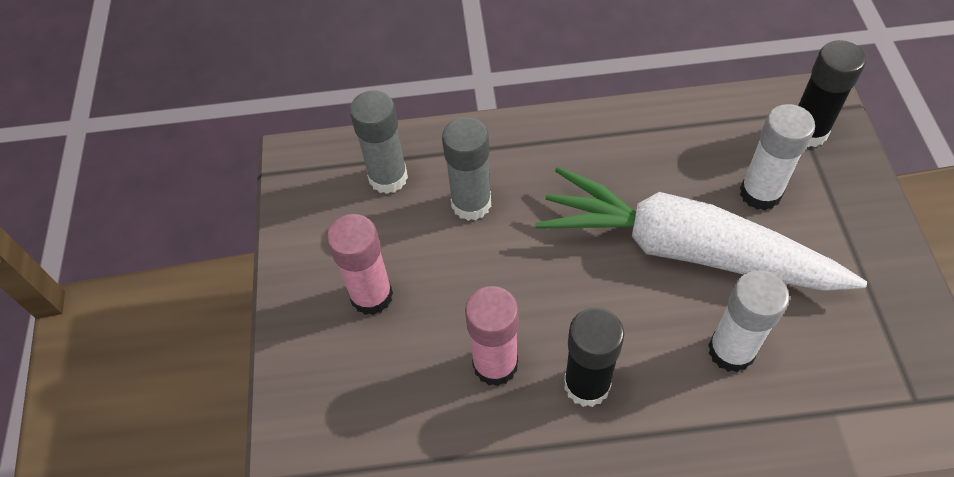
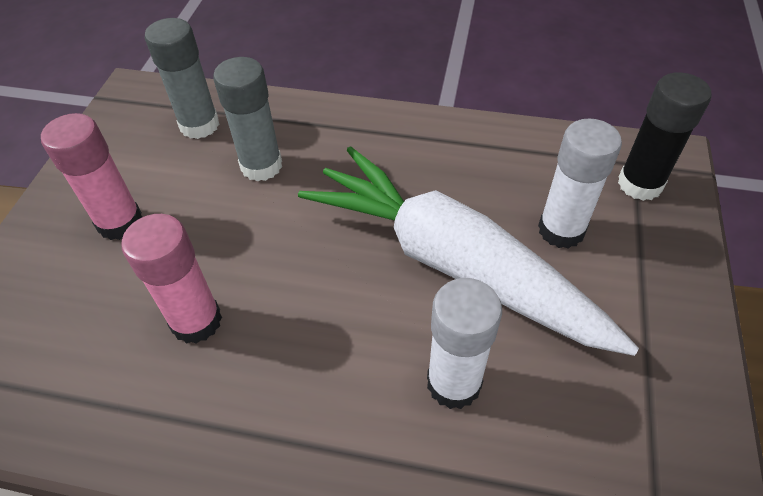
camera: 15 degrees right, 5 degrees down
black glue stick [564,307,624,407] -> none

